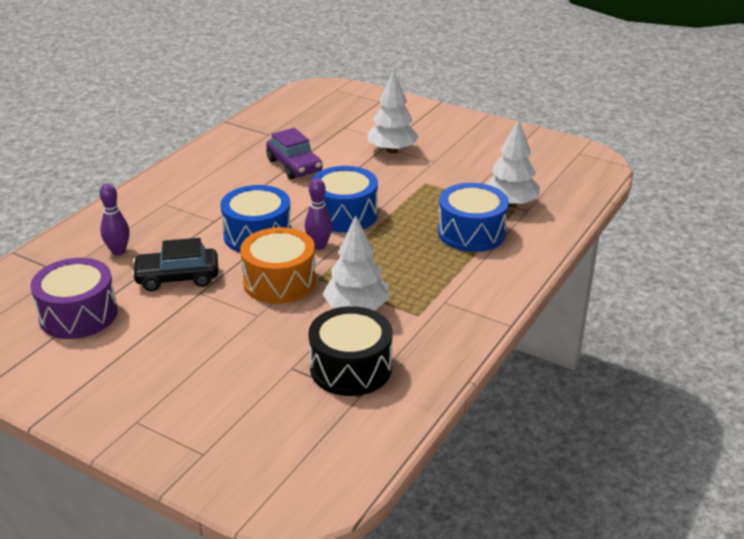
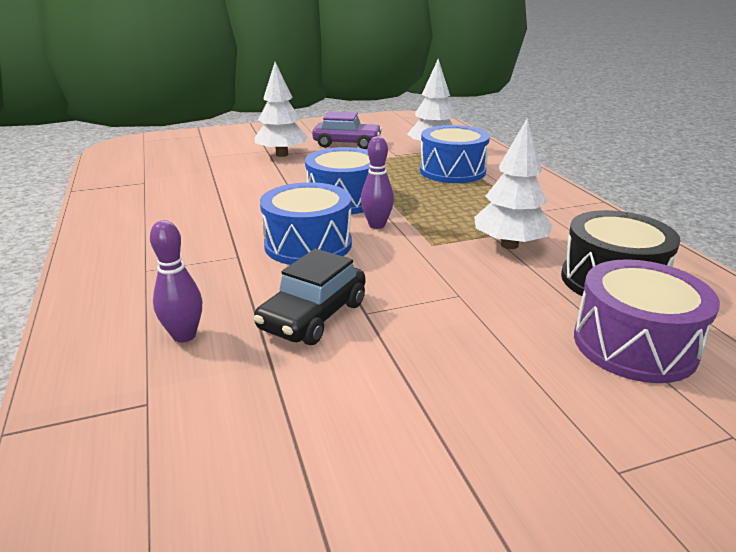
camera: 50 degrees left, 5 degrees down
purple drum [30,258,118,339] -> purple drum moved to [574,259,720,383]
orange drum [240,227,316,304] -> none
purple car [266,128,322,179] -> purple car moved to [312,111,382,149]

